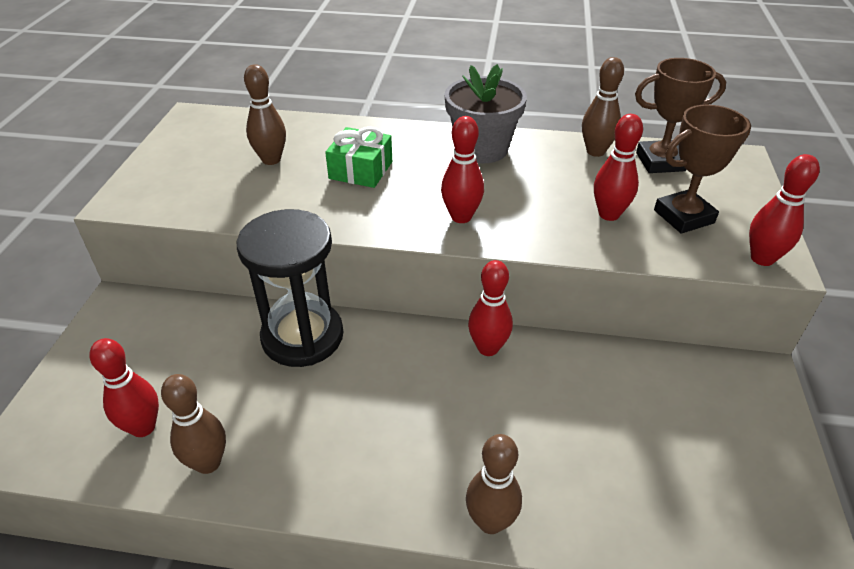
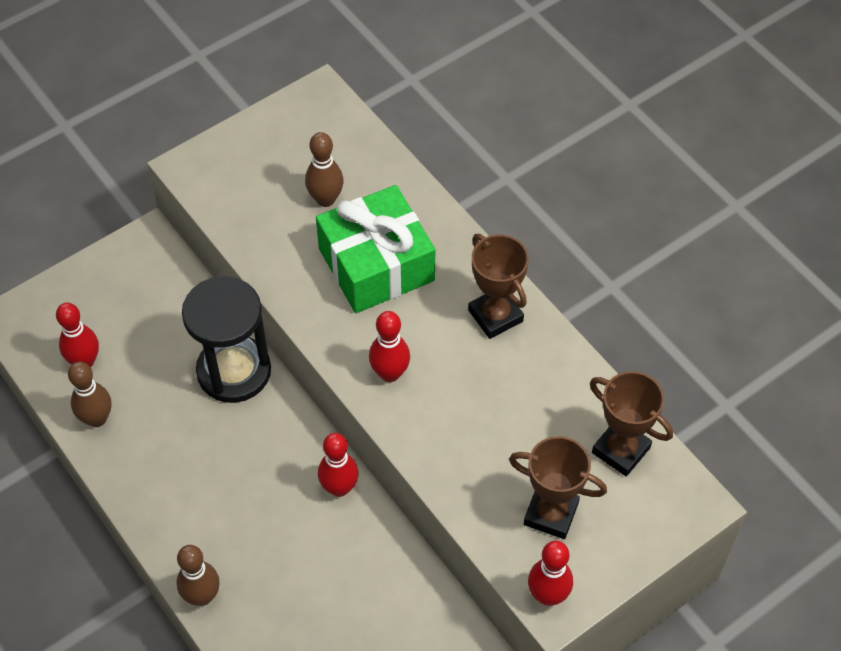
camera: 45 degrees right, 15 degrees up
green gift [325,127,392,188] -> green gift [316,185,435,313], size x1.75
grey flower pot [444,64,527,163] -> brown trophy [468,234,529,339]
brown bowling pin [582,57,624,157] -> none
red bowling pin [594,114,643,221] -> none

